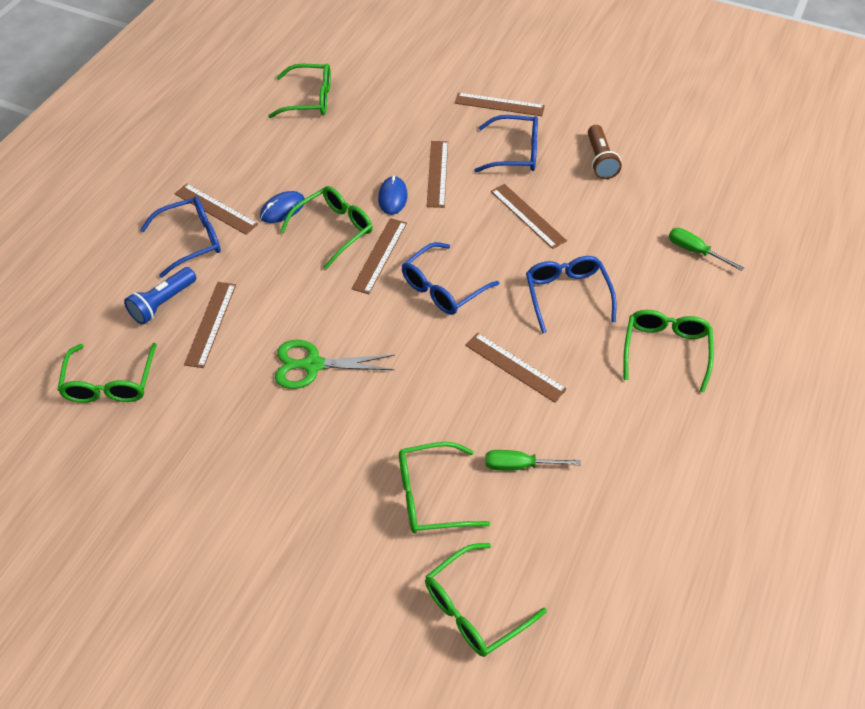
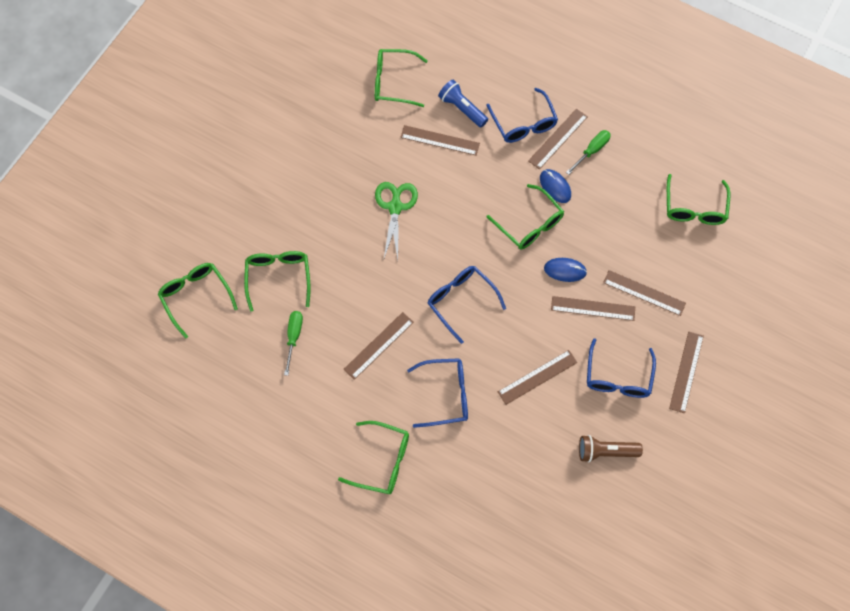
camera: 95 degrees right, 15 degrees up
brown ruler [351,218,407,294] -> brown ruler moved to [603,270,686,316]
green screwdriver [669,228,744,271] -> green screwdriver moved to [566,130,611,175]

